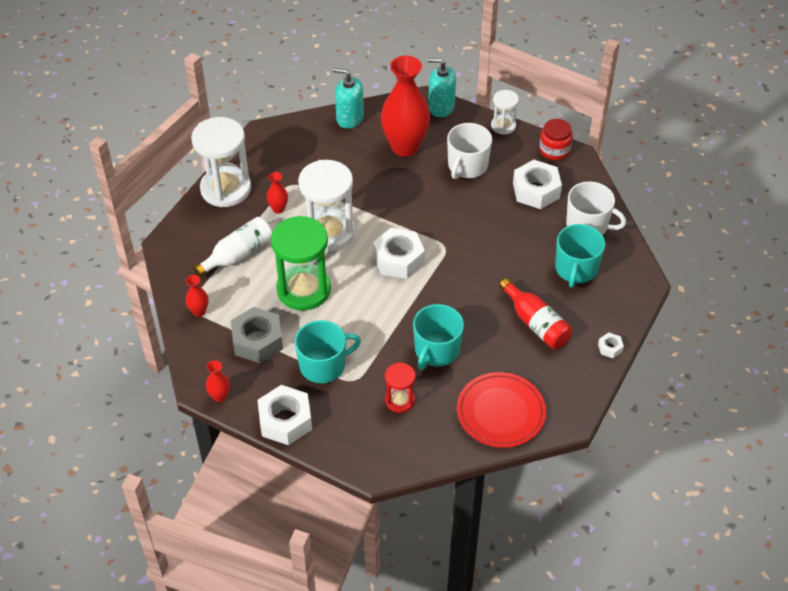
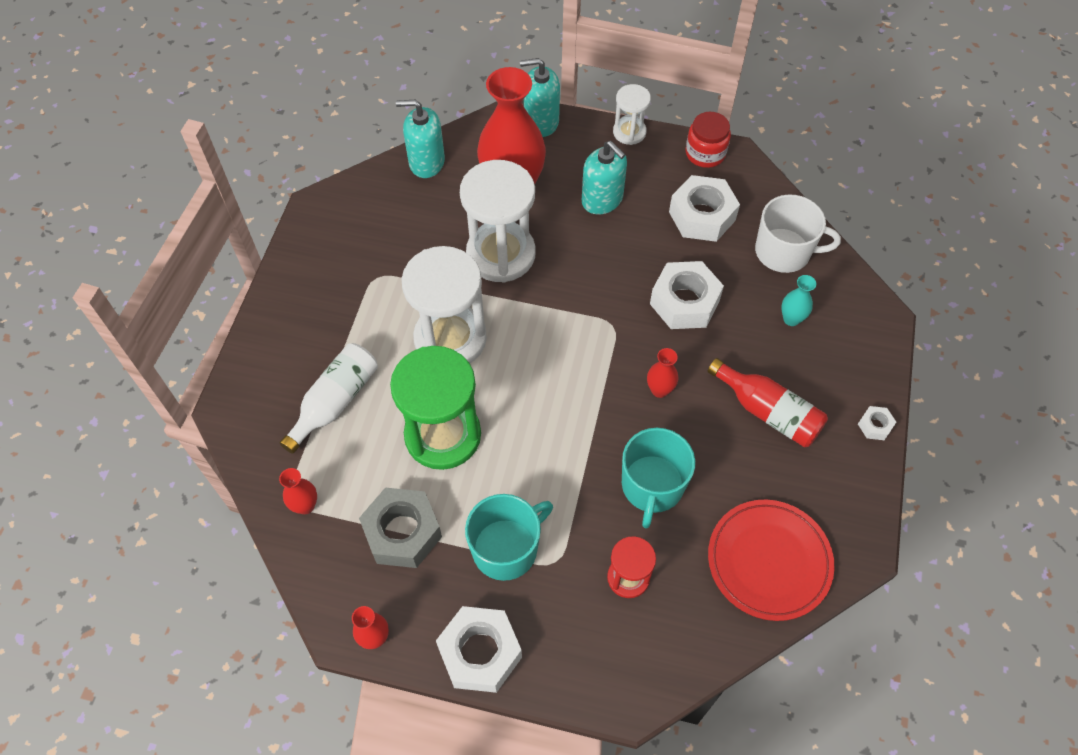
camera: 15 degrees left, 10 degrees up
white hourglass [191,117,251,207] -> white hourglass moved to [460,160,535,282]
red vase [267,172,288,214] -> red vase moved to [647,348,678,398]
white nut [373,228,425,279] -> white nut moved to [650,261,724,329]
white mug [447,123,492,179] -> turquoise soap dispenser [582,141,627,215]
turquoise mug [555,224,605,287] -> turquoise vase [781,275,816,326]

